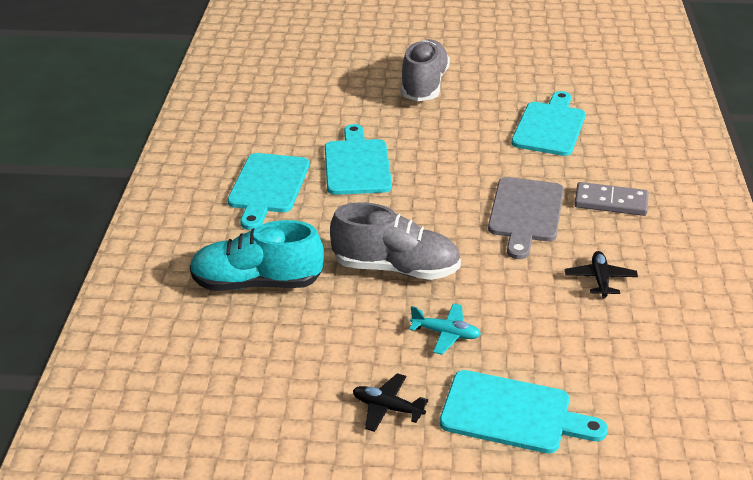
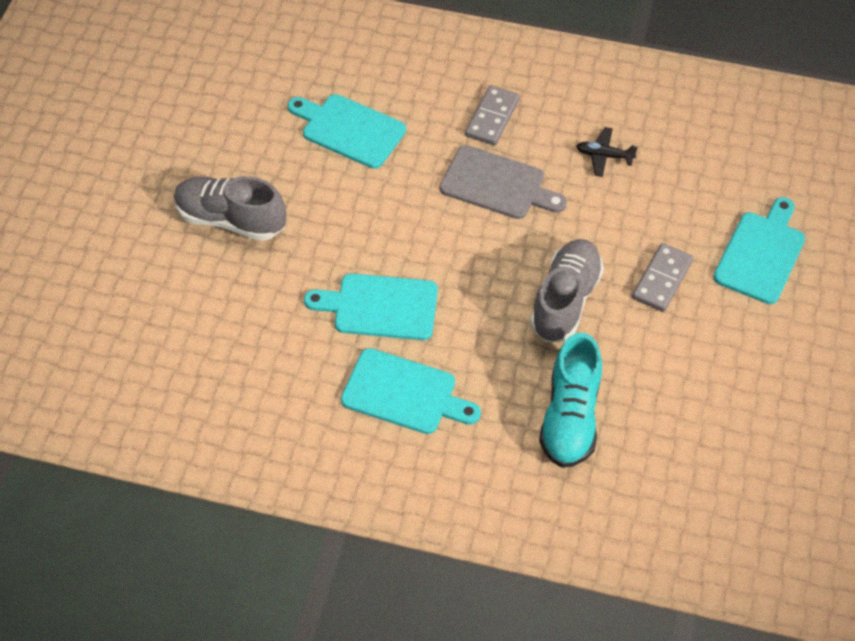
camera: 80 degrees left, 20 degrees up
black plane [353,373,428,432] -> none
turquoise plane [409,303,481,355] -> grey domino [632,243,693,312]

